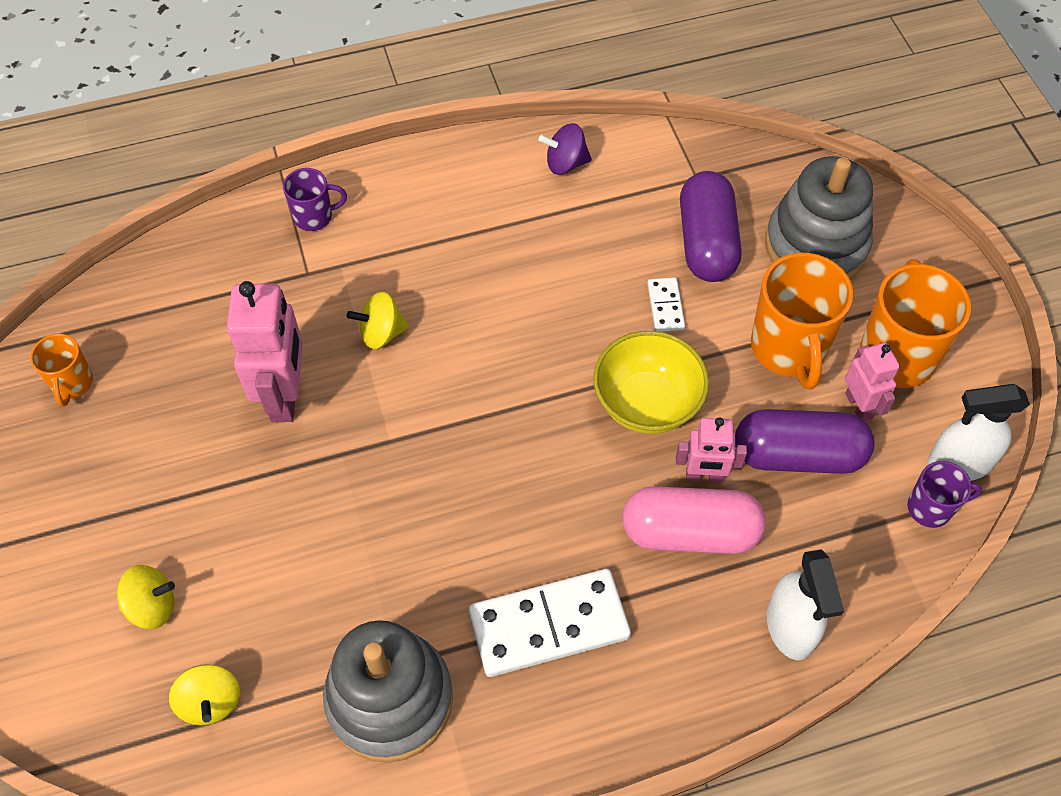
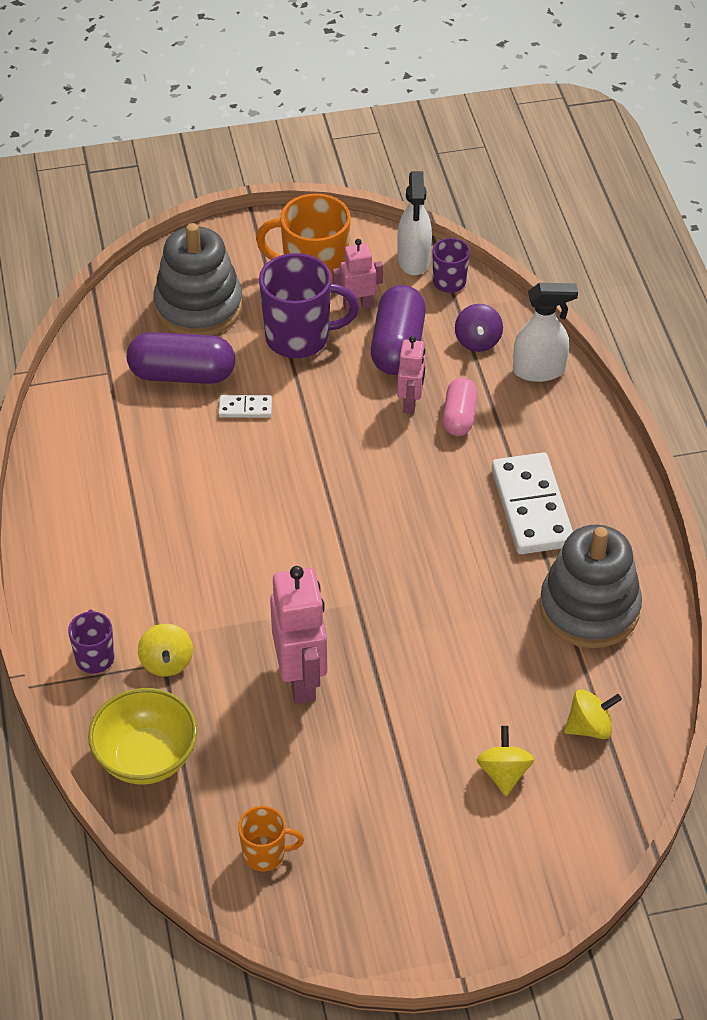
camera: 85 degrees left, 10 degrees down
pink robot [227,281,303,422] -> pink robot turned 75 degrees clockwise [270,566,328,704]
yellow spinning top [347,292,409,349] -> yellow spinning top moved to [138,624,193,676]
purple spinning top [539,123,592,175] -> purple spinning top moved to [455,304,503,352]
yellow bowl [593,331,709,434] -> yellow bowl moved to [88,688,197,785]
pink capsule [622,486,766,554] -> pink capsule [443,378,477,436], size x0.62
orange mug [751,253,854,390] -> purple mug [259,253,359,358]

